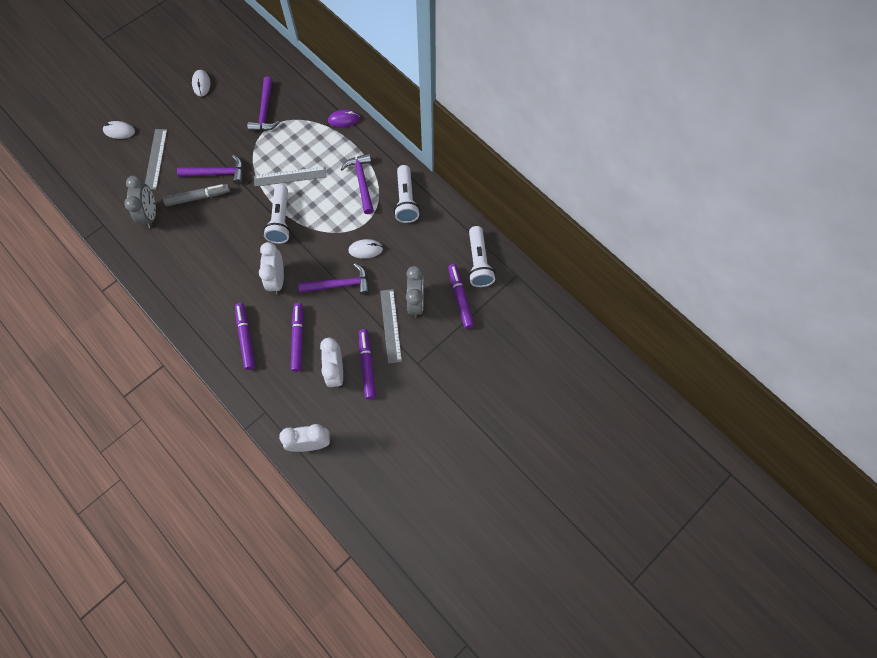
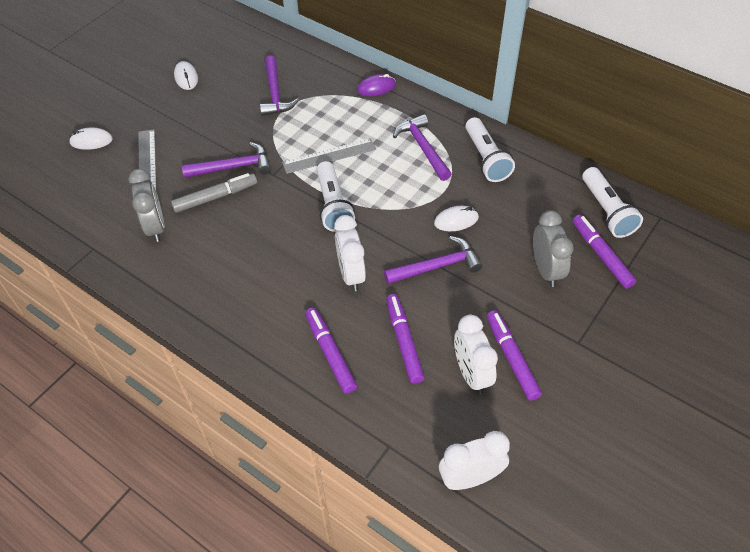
camera: 10 degrees left, 15 degrees down
grey ruler [380,289,402,364] -> none

